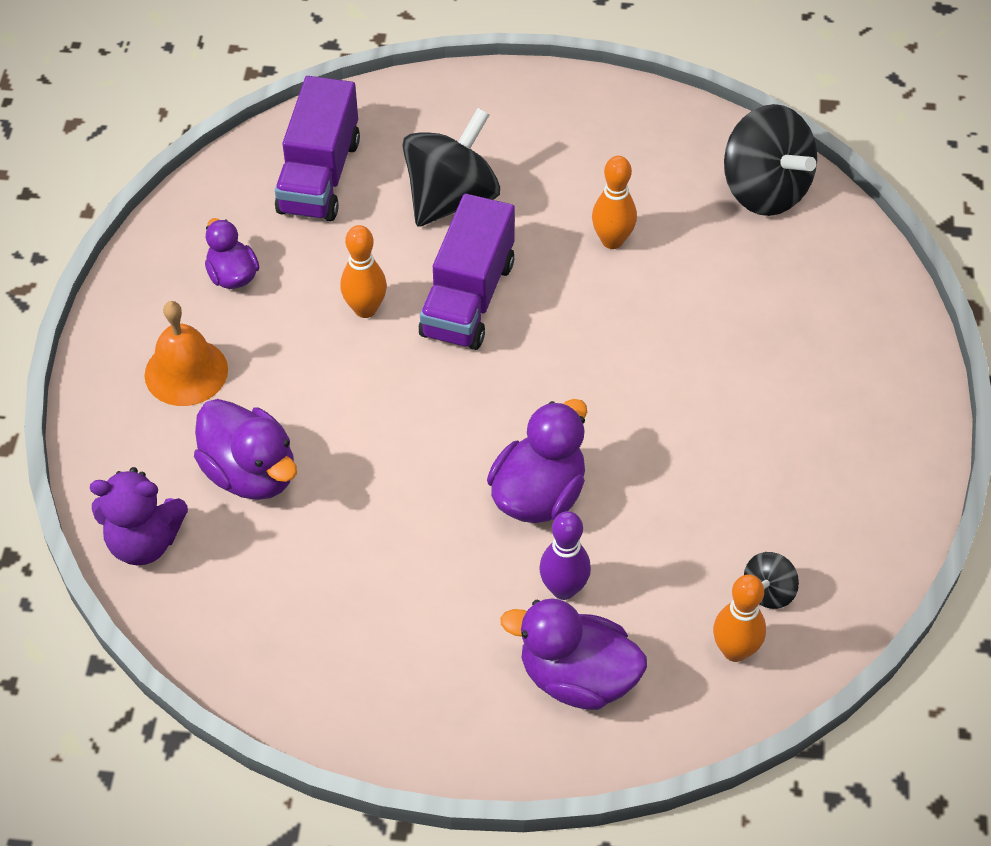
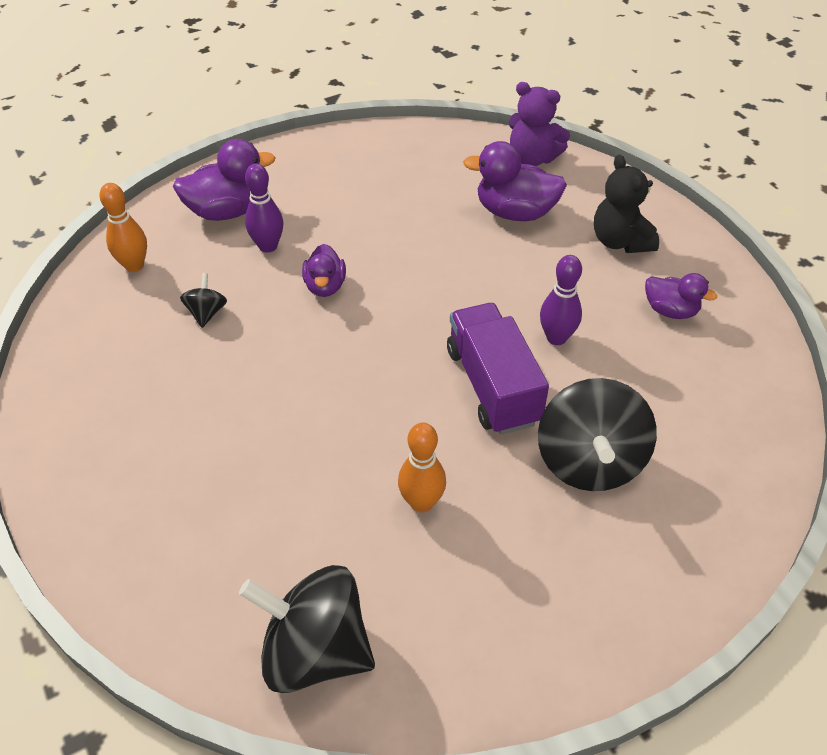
camera: 145 degrees right, 5 degrees down
purple teddy bear [90,467,188,565] -> purple teddy bear turned 120 degrees counterclockwise [508,82,570,166]
orange bell [145,301,228,406] -> black teddy bear [594,155,659,253]
purple truck [275,76,360,221] -> none
orange bowling pin [340,225,387,318] -> purple bowling pin [540,255,582,345]
purple duck [487,399,587,523] -> purple duck [302,244,346,297], size x0.62
black spinning top [744,552,799,609] -> black spinning top moved to [180,273,227,328]

